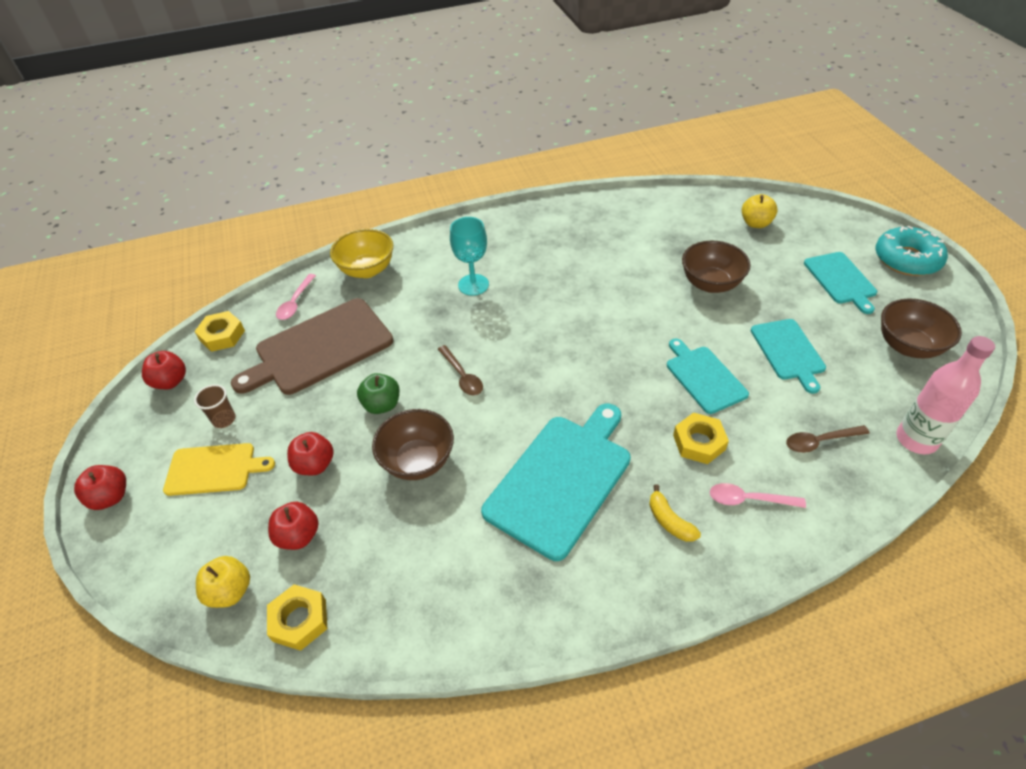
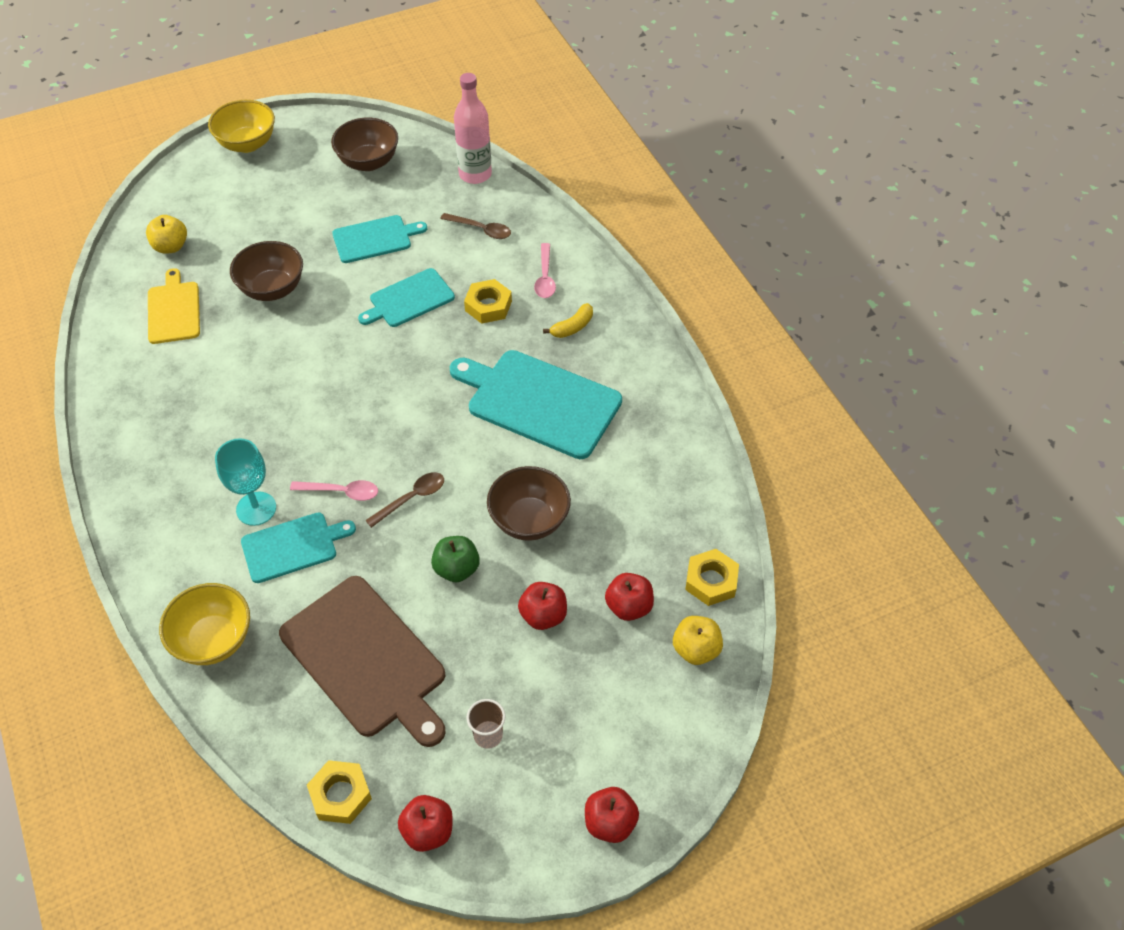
camera: 100 degrees left, 5 degrees up
yellow cutting board [163,443,275,496] -> yellow cutting board moved to [148,268,200,344]
pink spoon [276,274,316,320] -> pink spoon moved to [290,480,378,501]
brown spoon [786,425,870,453] -> brown spoon turned 45 degrees counterclockwise [440,213,511,239]
turquoise cutting board [804,252,877,314] -> turquoise cutting board moved to [241,512,356,583]
turquoise donut [876,225,948,276] -> yellow bowl [208,100,275,153]

